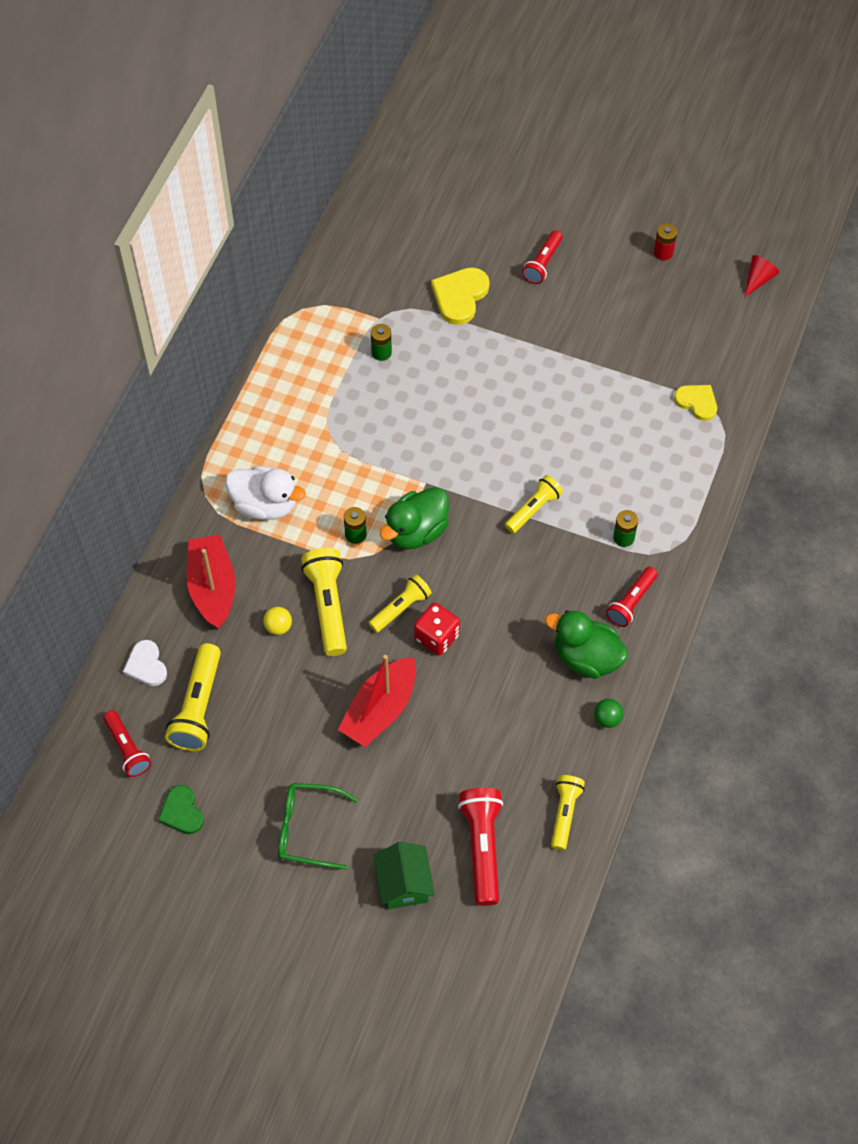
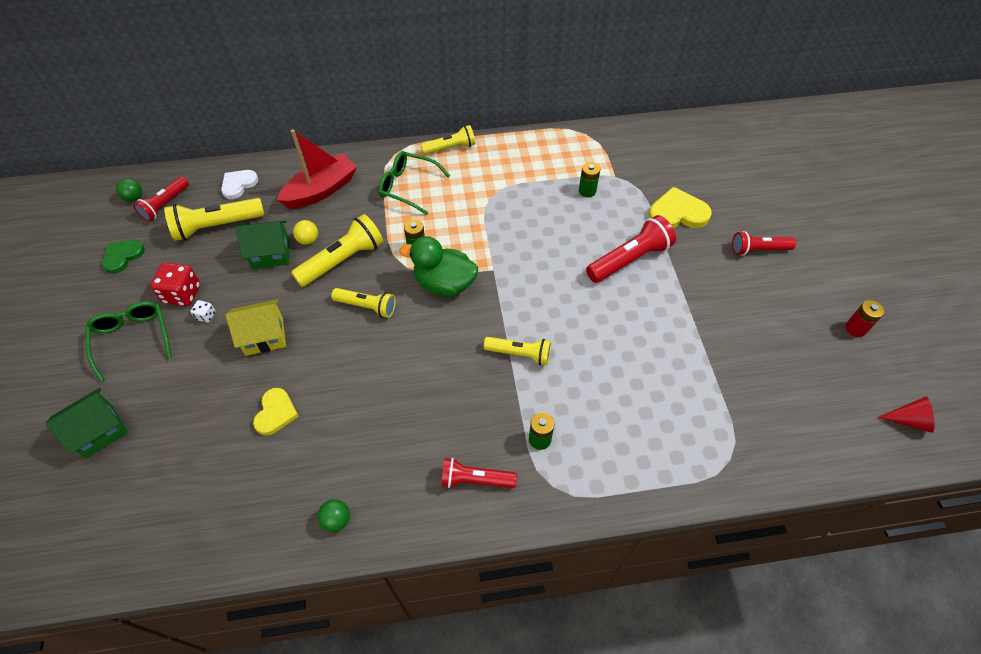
camera: 60 degrees right, 5 degrees down
white duck [225,466,306,520] -> green glasses [378,151,450,215]
red boat [338,655,416,747] -> yellow house [226,299,286,356]
red dice [414,602,460,656] -> red dice moved to [150,263,200,306]
red flashlight [458,788,503,906] -> red flashlight moved to [586,215,676,283]
green duck [545,610,628,679] -> none
yellow flashlight [551,775,585,851] -> yellow flashlight moved to [421,125,475,155]
yellow heart [674,385,717,421] -> yellow heart moved to [253,388,299,435]
none -> green ball [116,178,142,202]
none -> white dice [190,300,216,323]
none -> green house [236,220,290,269]

